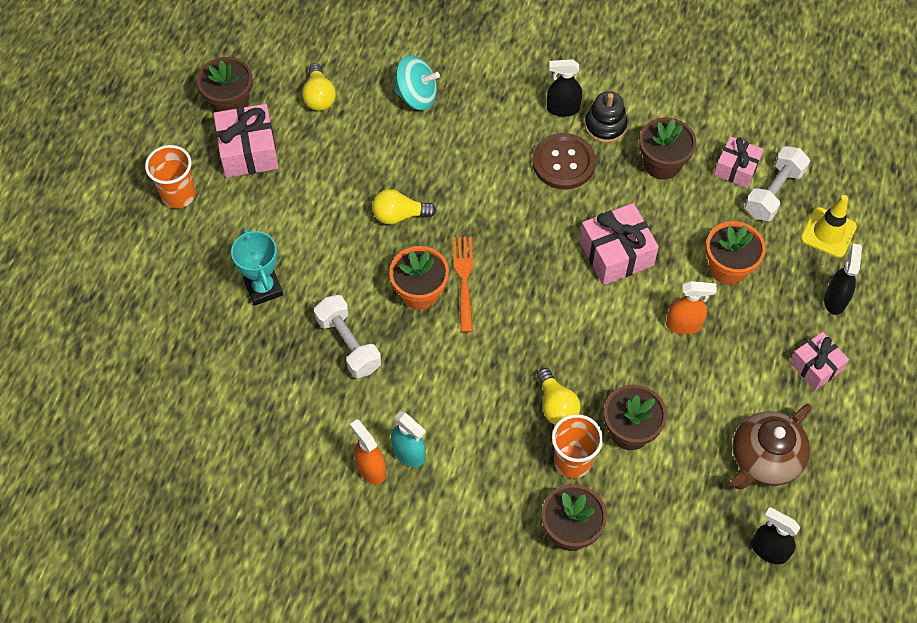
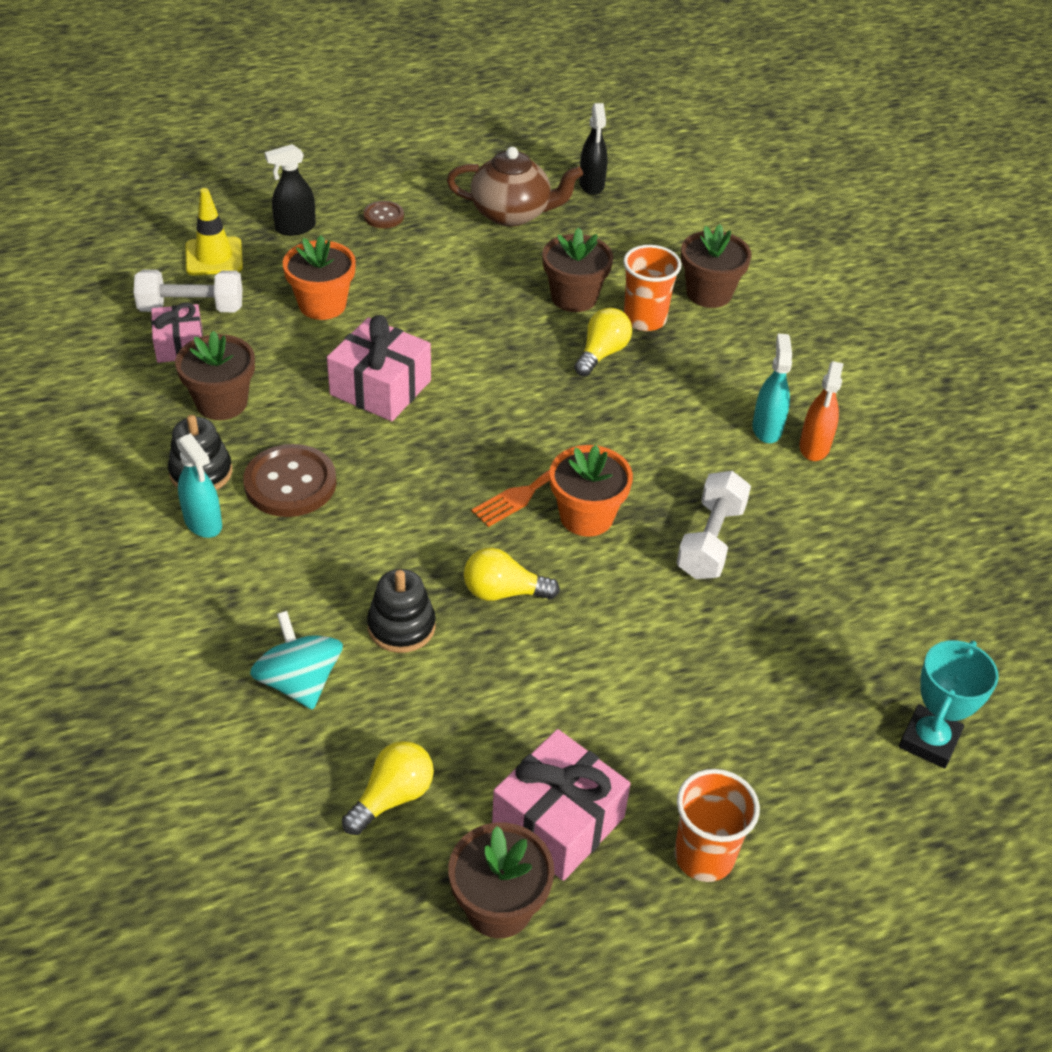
camera: 130 degrees left, 15 degrees down
turquoise trophy [231,228,283,306] -> turquoise trophy moved to [899,640,999,768]
yellow light bulb [372,189,437,225] -> yellow light bulb turned 135 degrees clockwise [464,547,560,601]
black spray bottle [547,59,582,117] -> turquoise spray bottle [176,433,222,538]
orange spray bottle [666,281,717,335] -> none
pink gift [790,332,849,390] -> brown button [363,201,404,228]
none -> black stacking toy [367,569,436,653]

